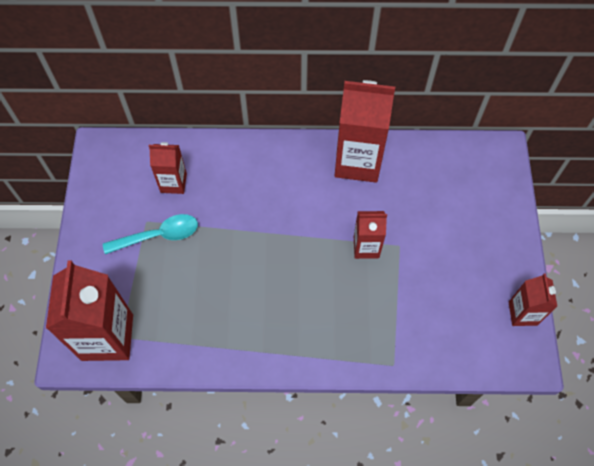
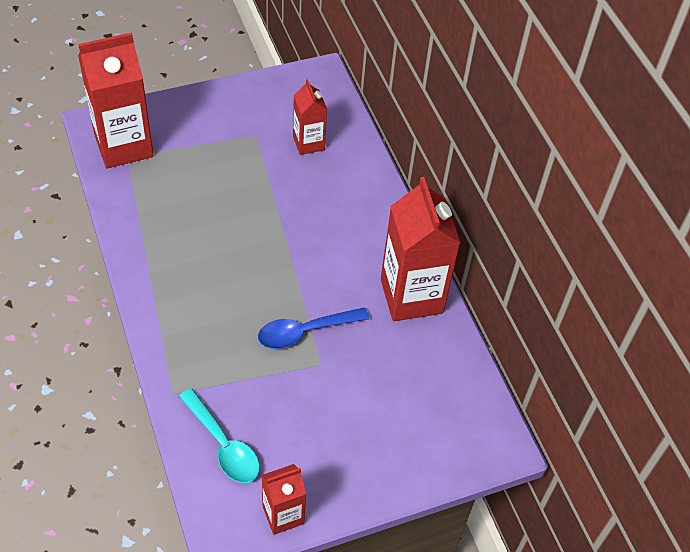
camera: 65 degrees right, 10 degrees down
turquoise spoon [103,214,198,254] -> turquoise spoon moved to [179,388,260,483]
red carton [354,211,387,259] -> blue spoon [258,307,369,349]

